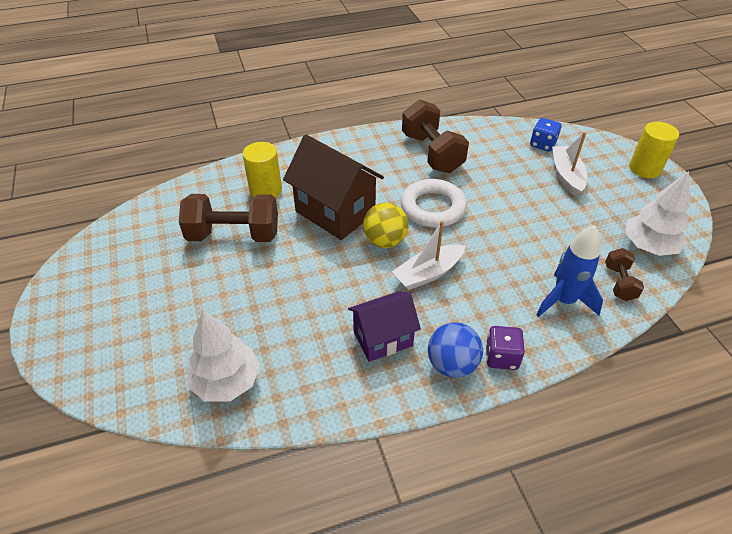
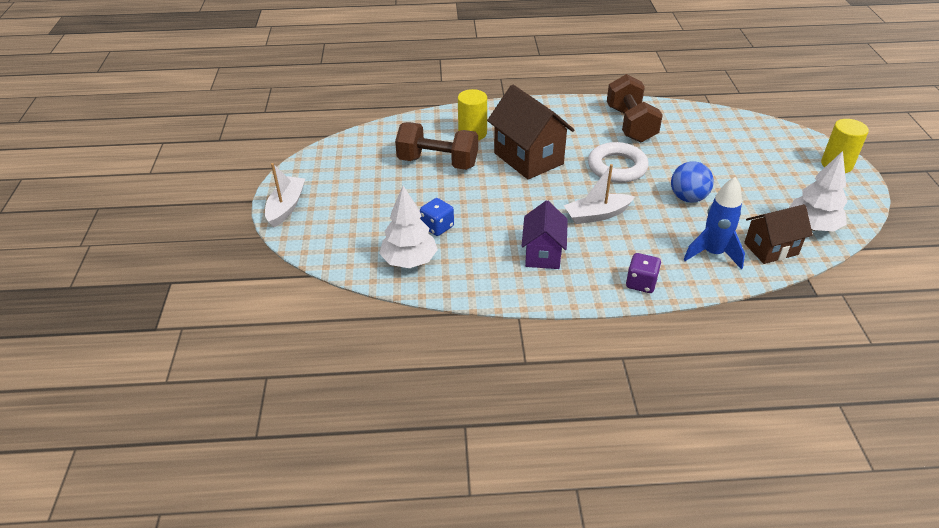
camera: 15 degrees right, 5 degrees down
purple house [348,291,421,362] -> purple house turned 75 degrees counterclockwise [522,200,568,269]
yellow ball [363,203,408,248] -> none
blue ball [428,322,483,378] -> blue ball moved to [671,161,714,203]
blue dice [530,118,562,151] -> blue dice moved to [420,198,454,236]
white boat [552,132,587,197] -> white boat moved to [265,163,305,227]
brown dumbbell [605,248,644,301] -> brown house [744,204,813,264]

